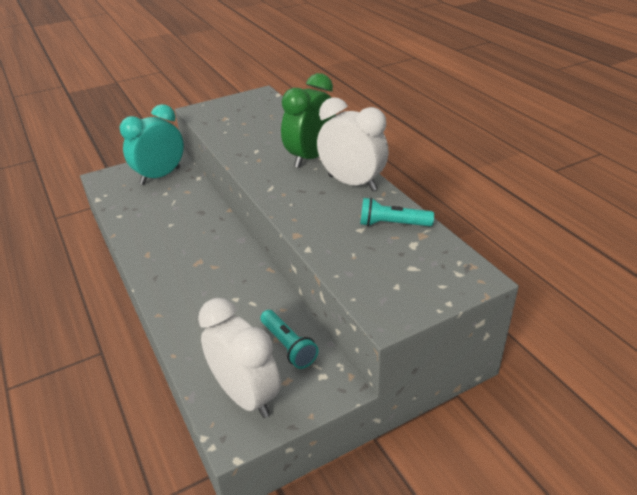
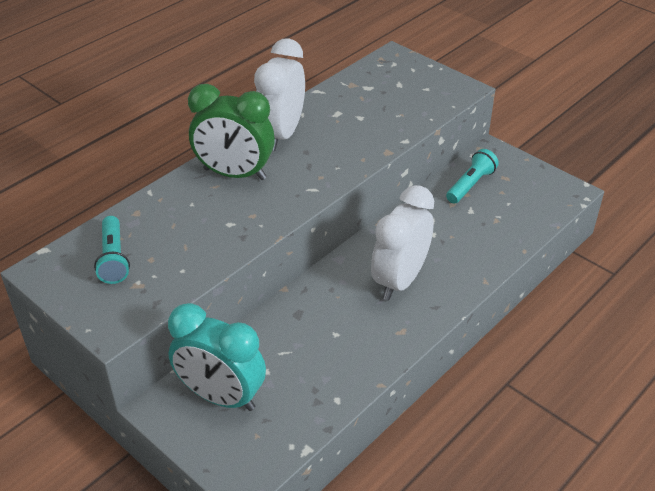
camera: 110 degrees left, 5 degrees up
white clock [198,298,281,418] -> white clock moved to [371,185,434,301]
turquoise flashlight [360,198,434,226] -> turquoise flashlight moved to [94,216,130,284]

